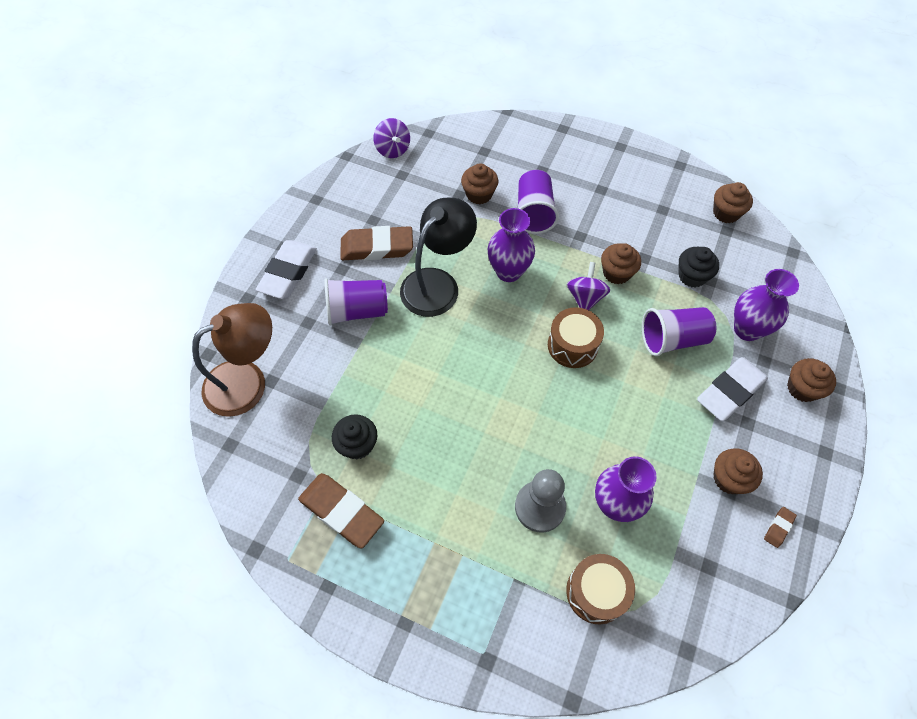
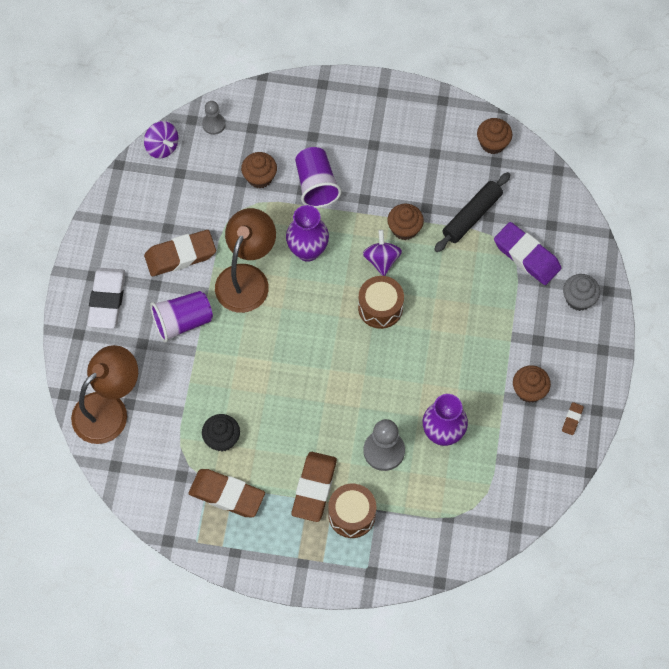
camera: 15 degrees left, 5 degrees up
black lamp [400,197,477,317] -> brown lamp [215,208,276,313]
brown drum [566,554,635,624] -> brown drum moved to [328,484,376,538]
purple cup [642,307,716,356] -> none
black cupcake [679,247,719,288] -> black rolling pin [434,172,511,252]
white eraser [697,357,768,421] -> none
purple vase [734,269,799,341] -> purple eraser [494,222,561,285]
brown cupcake [787,358,836,402] -> grey cupcake [563,274,600,311]
none -> grey pawn [202,101,225,135]
none -> brown eraser [291,452,337,522]

